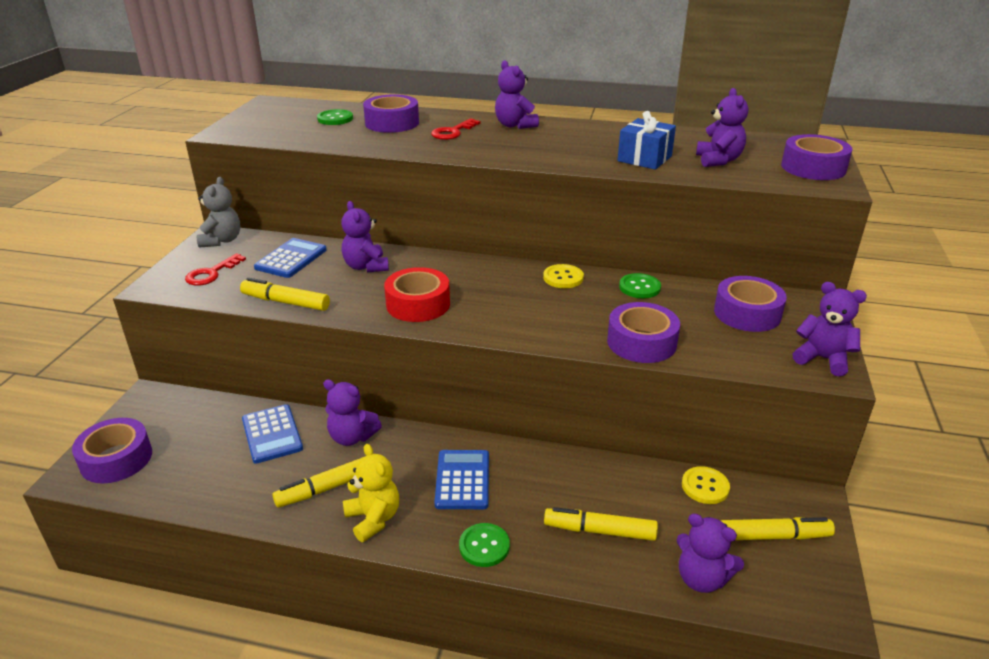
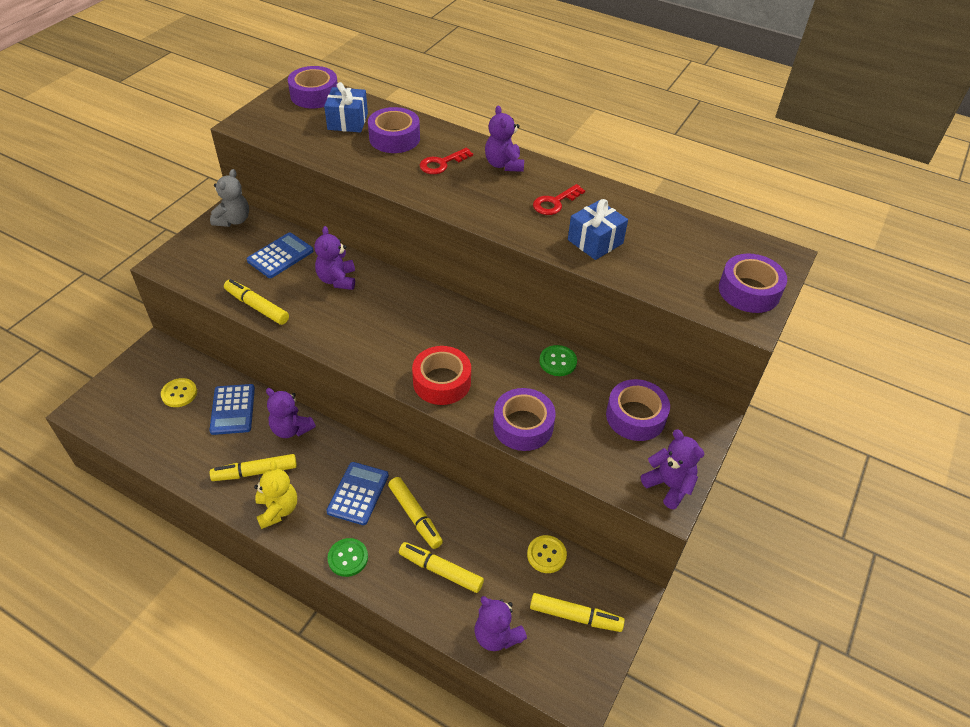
camera: 15 degrees right, 15 degrees up
purple tape [72,418,152,484] -> purple tape moved to [288,66,338,108]
red key [185,253,246,285] -> red key moved to [533,184,585,215]
green button [317,109,353,125] -> blue gift [324,82,368,133]
red tape [384,267,450,322] -> red tape moved to [412,346,471,405]
yellow button [543,264,584,288] -> yellow button moved to [161,378,197,407]
purple teddy bear [696,88,748,167] -> none
none -> yellow marker [388,477,443,549]

